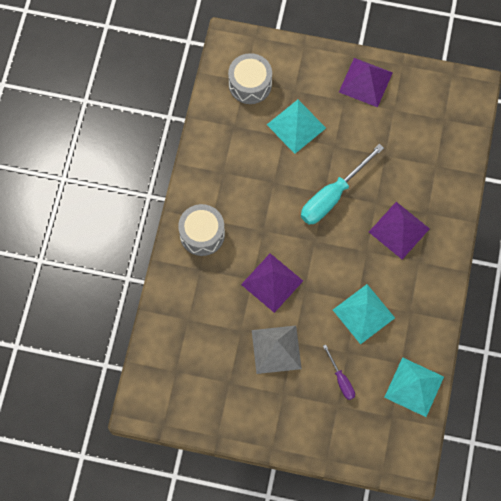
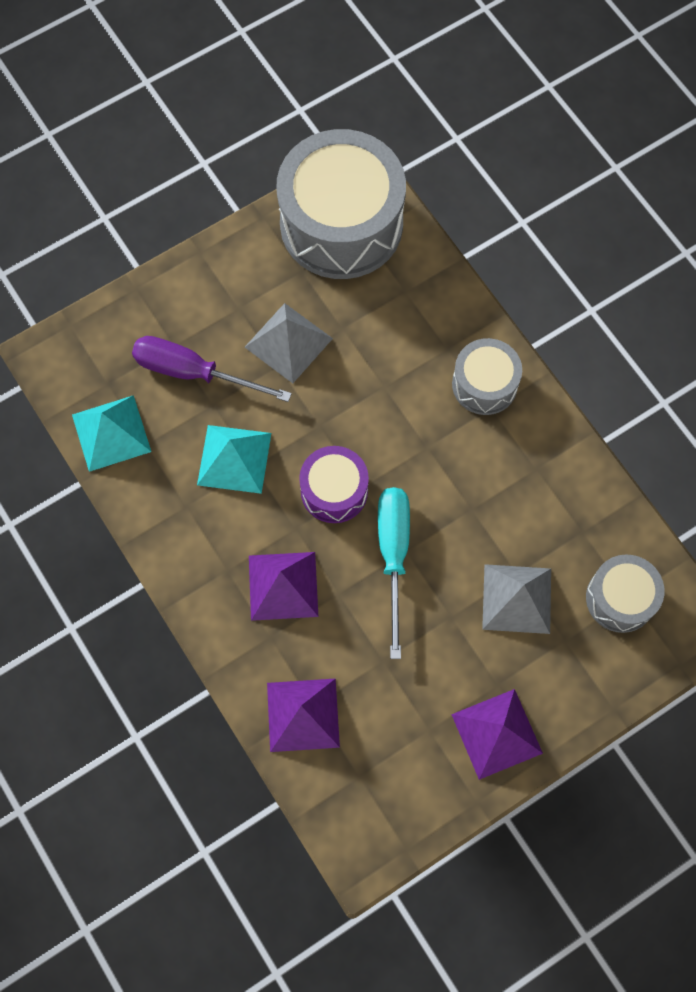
camera: 135 degrees right, 0 degrees up
purple pyramid [241,253,303,313] -> purple pyramid moved to [267,678,340,752]
turquoise pyramid [267,100,326,154] -> grey pyramid [482,564,551,634]
purple screwdriver [323,345,355,400] -> purple screwdriver [132,336,292,402], size x1.94
none -> grey drum [276,129,406,279]
none -> purple drum [299,446,369,523]

